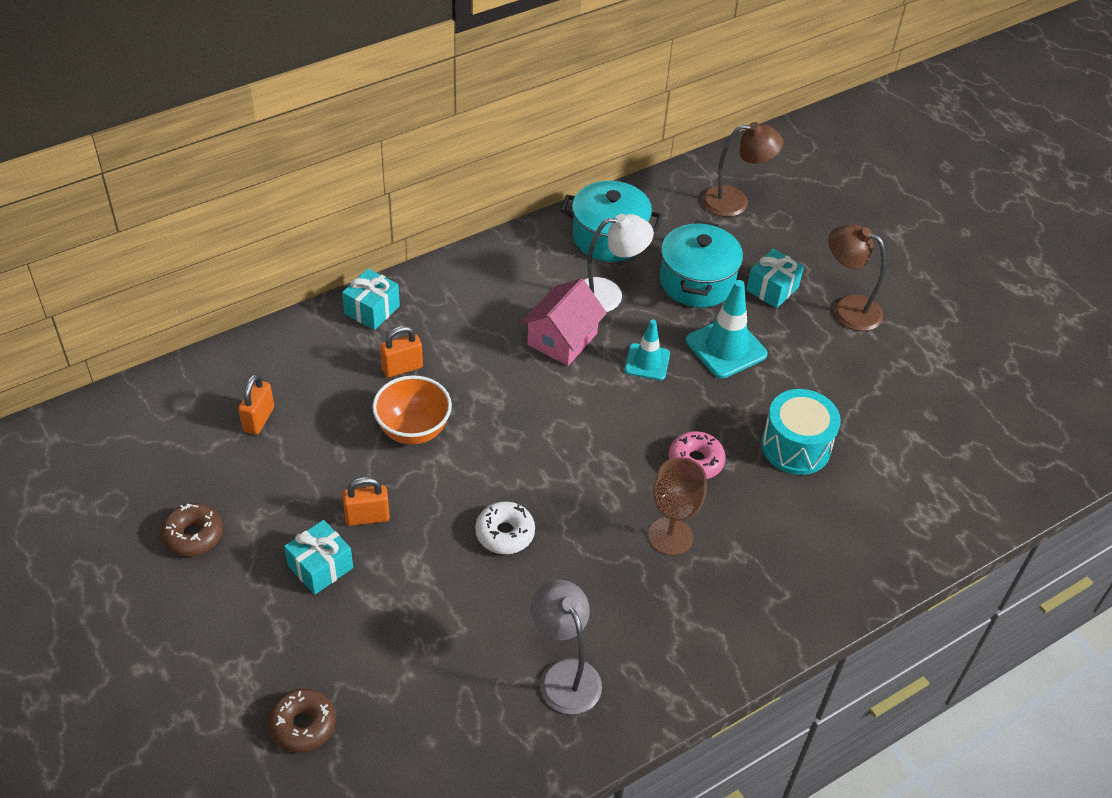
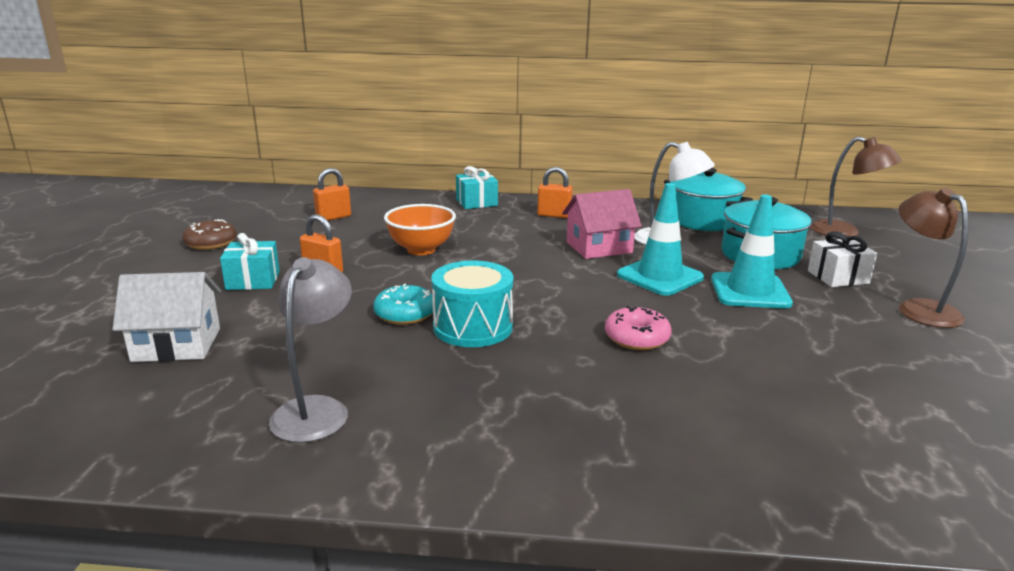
camera: 40 degrees right, 25 degrees down
brown donut [268,689,336,753] -> none
orange padlock [380,326,423,378] -> orange padlock moved to [537,167,573,218]
white donut [475,501,535,554] -> turquoise donut [373,284,433,325]
turquoise traffic cone [625,320,670,380] -> turquoise traffic cone [617,183,704,296], size x1.56
brown goblet [648,457,707,556] -> none
turquoise gift [746,248,804,308] -> white gift [808,232,877,287]
turquoise drum [761,389,841,475] -> turquoise drum moved to [431,260,513,347]
none -> white house [112,272,221,362]

